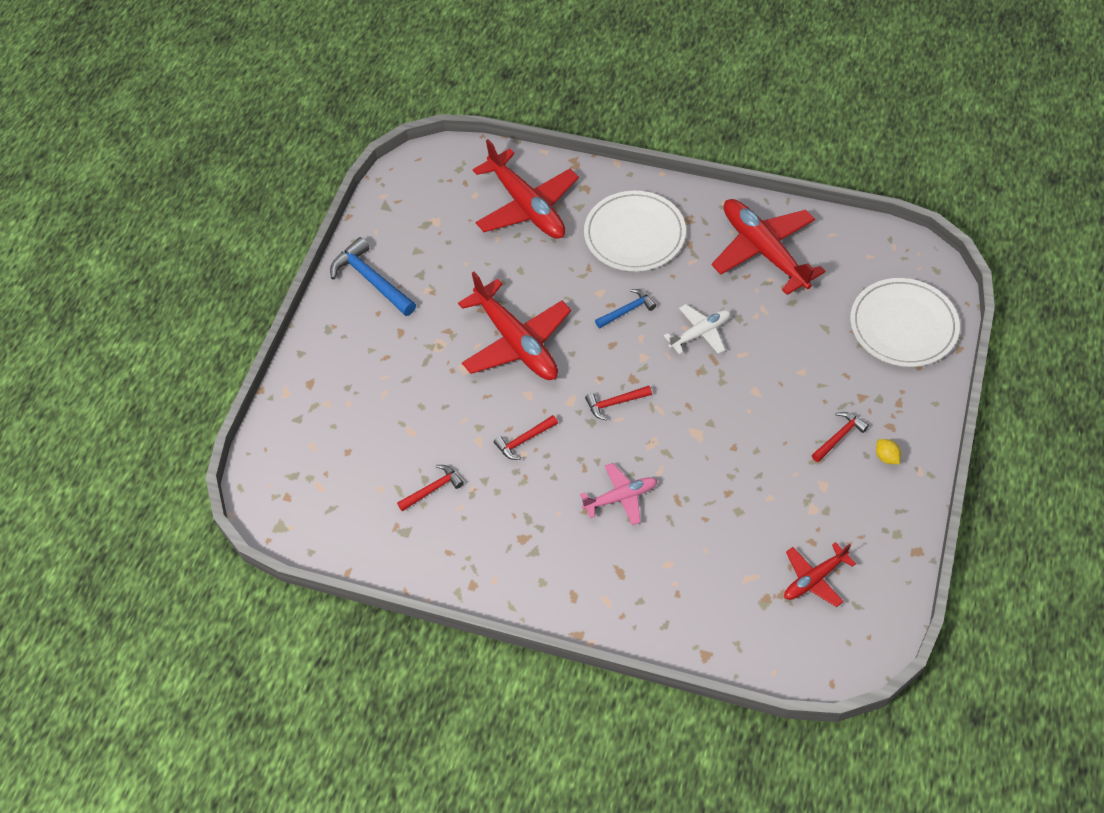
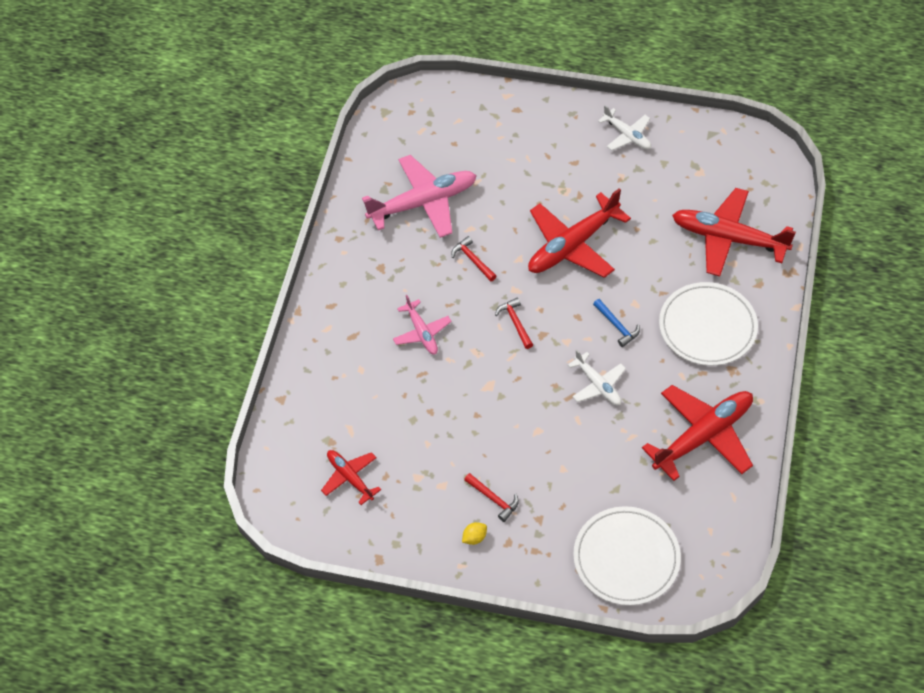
camera: 85 degrees right, 0 degrees up
blue hammer [330,237,416,316] -> white plane [598,105,651,150]
red hammer [397,465,464,512] -> pink plane [362,155,477,238]
red plane [473,139,579,239] -> red plane turned 60 degrees clockwise [672,188,796,276]

